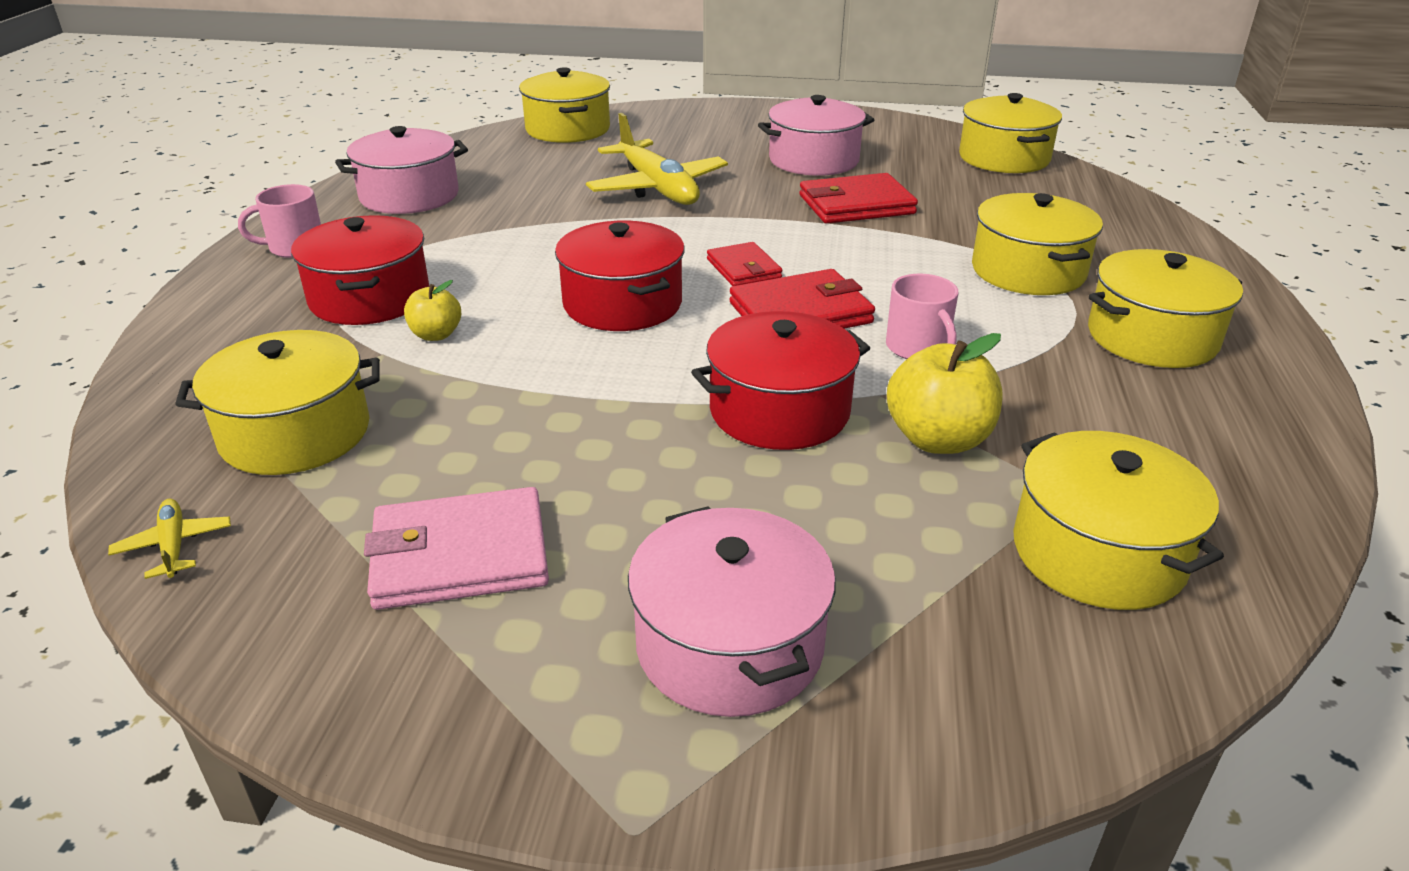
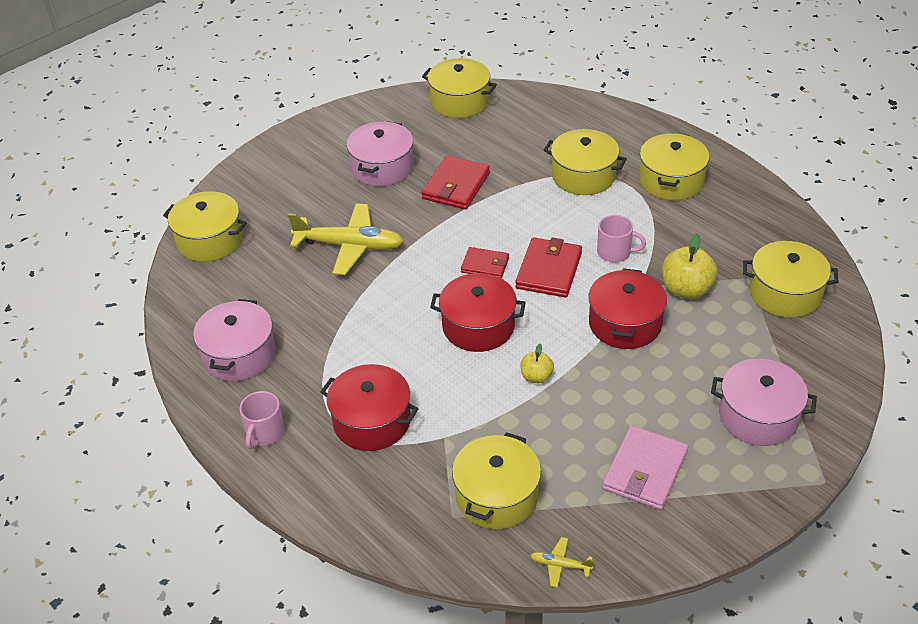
camera: 50 degrees left, 10 degrees up
yellow apple [404,280,461,341] -> yellow apple moved to [521,344,554,383]

